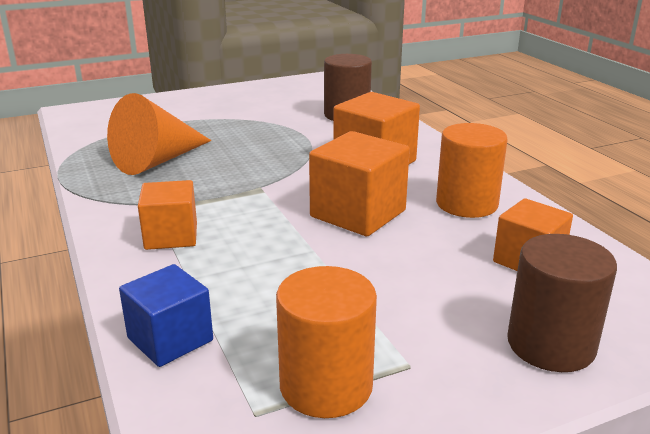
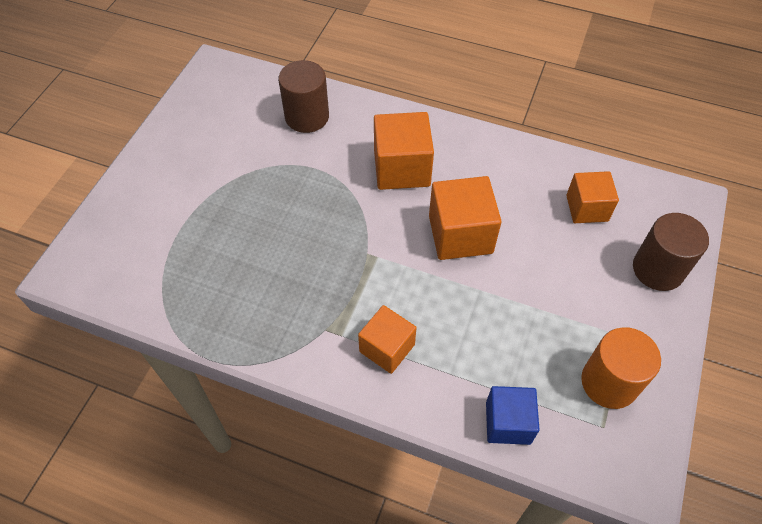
camera: 45 degrees left, 30 degrees up
orange cone [107,93,211,175] -> none
orange cylinder [436,123,508,218] -> none

